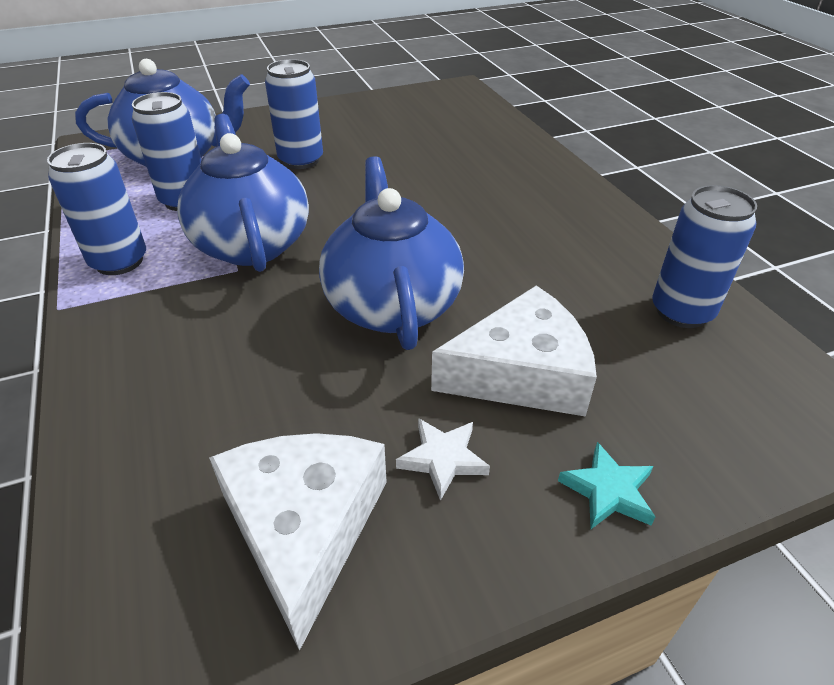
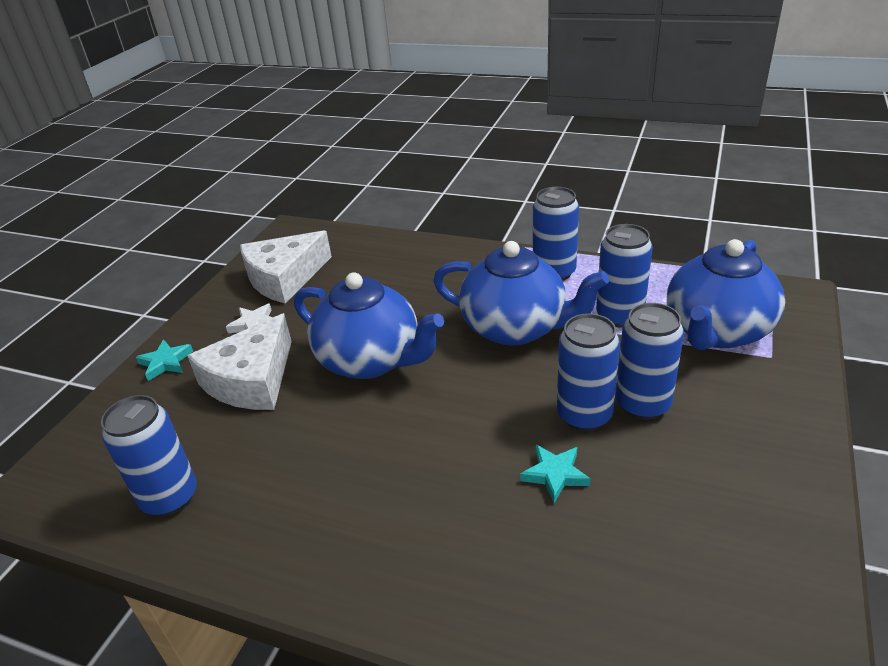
camera: 135 degrees right, 5 degrees down
white cheese [209,433,387,651] -> white cheese turned 105 degrees clockwise [240,231,332,303]
none -> turquoise star [520,445,591,503]
none -> blue can [557,313,620,431]

